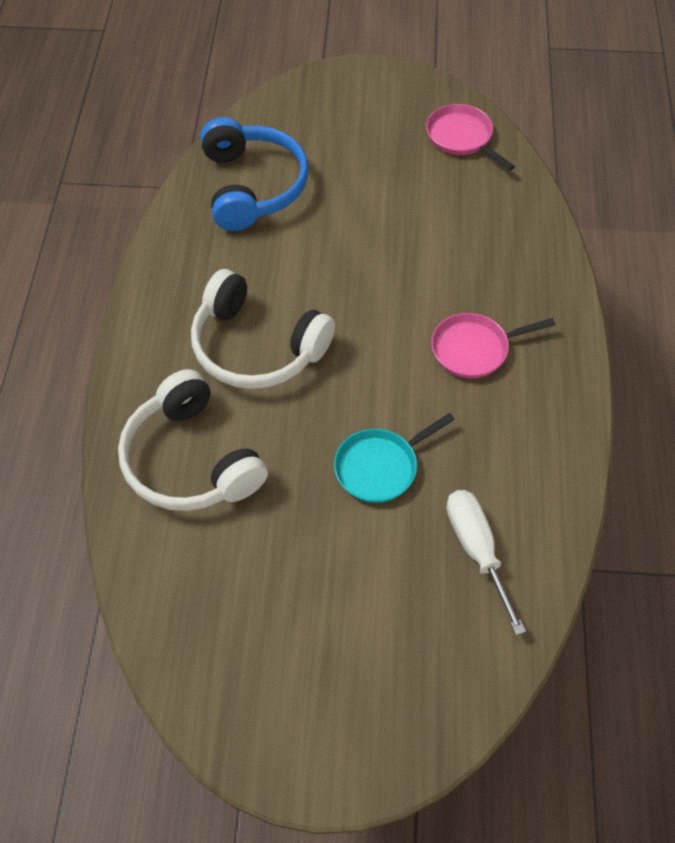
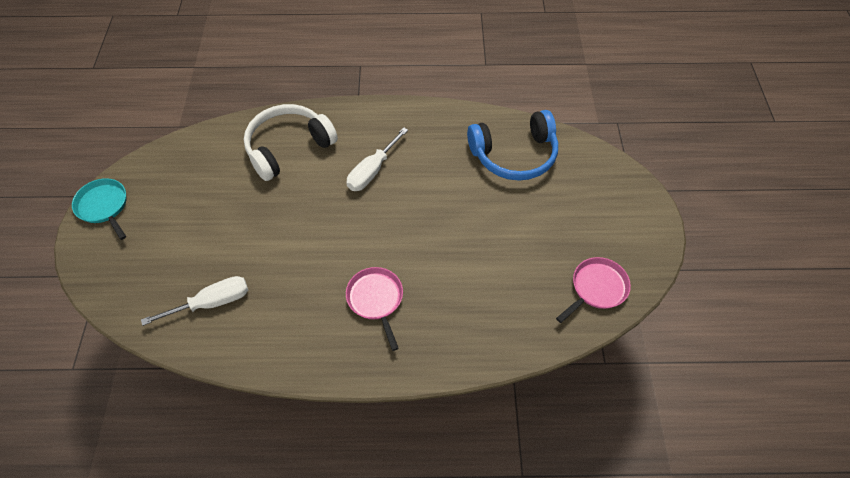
camera: 85 degrees right, 0 degrees up
white headphones [191,269,335,389] -> white screwdriver [346,127,408,191]
turquoise pan [334,413,455,503] -> turquoise pan moved to [72,178,126,240]

